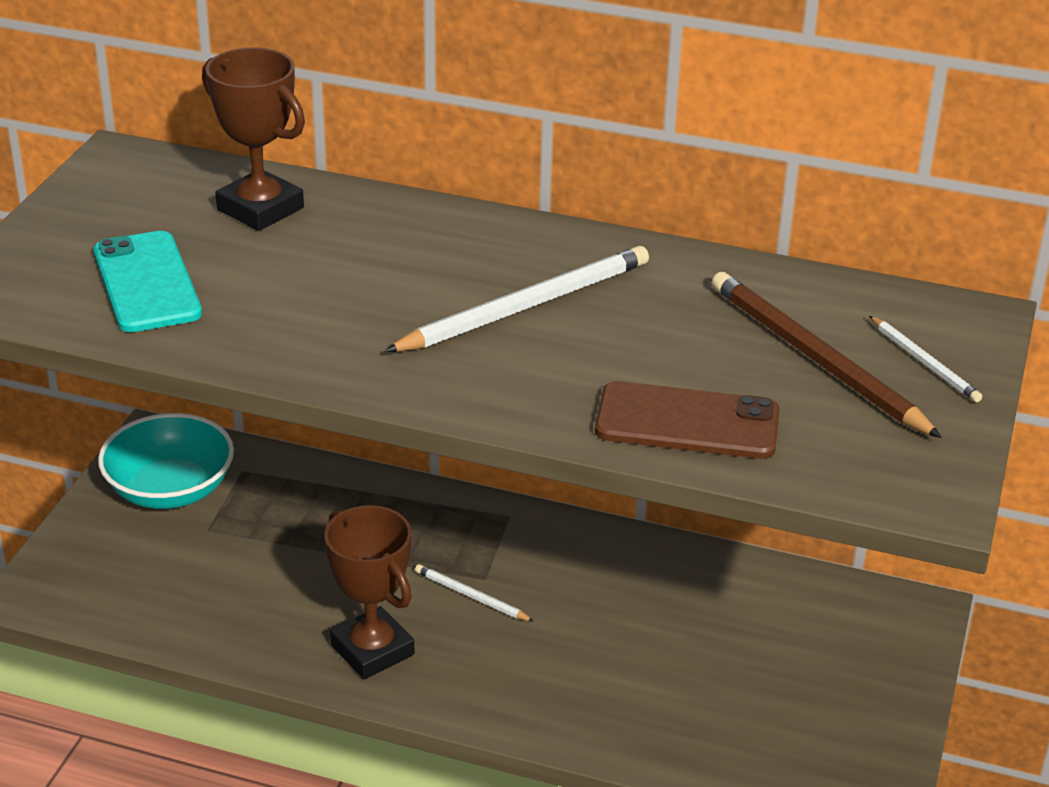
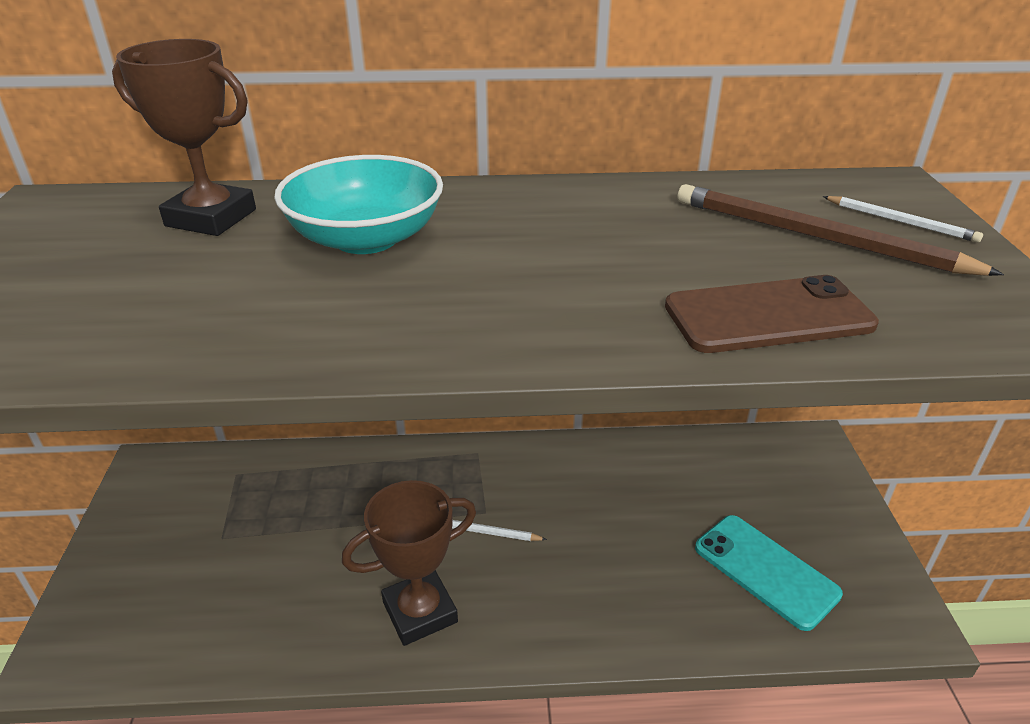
camera: 20 degrees left, 0 degrees up
turquoise phone [94,231,202,332] -> turquoise phone moved to [695,515,843,631]
turquoise bowl [98,413,234,509] -> turquoise bowl moved to [274,155,443,254]
brown trophy [325,505,414,679] -> brown trophy turned 60 degrees counterclockwise [342,480,476,646]
white pencil [384,246,649,352] -> none

